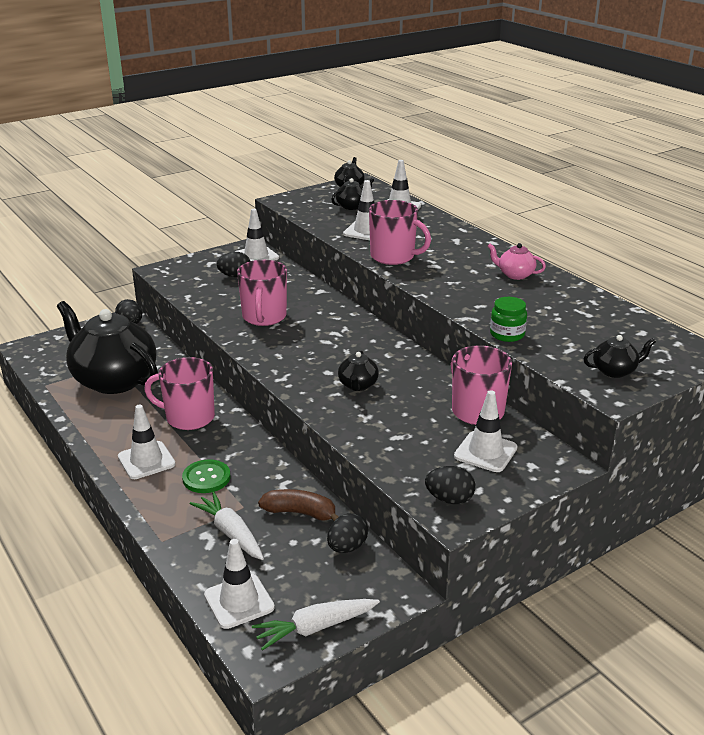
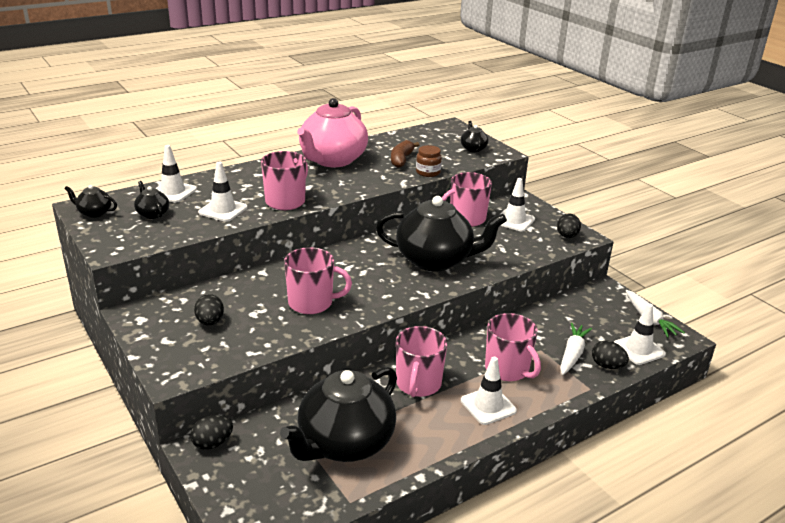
camera: 90 degrees left, 0 degrees up
green button [182,459,230,493] -> pink mug [485,313,541,381]
white carrot [190,492,264,560] -> white carrot turned 150 degrees clockwise [560,323,592,375]
white traffic cone [235,209,279,261] -> none
brown banana [258,489,339,521] -> brown banana moved to [391,140,419,168]
black egg [327,513,368,553] -> black egg moved to [592,340,629,369]
black teapot [338,351,379,391] -> black teapot [376,196,507,272], size x2.36
pink teapot [488,243,546,280] -> pink teapot [297,98,368,167], size x2.36
green jar [490,297,527,342] -> brown jar [416,145,442,177]

